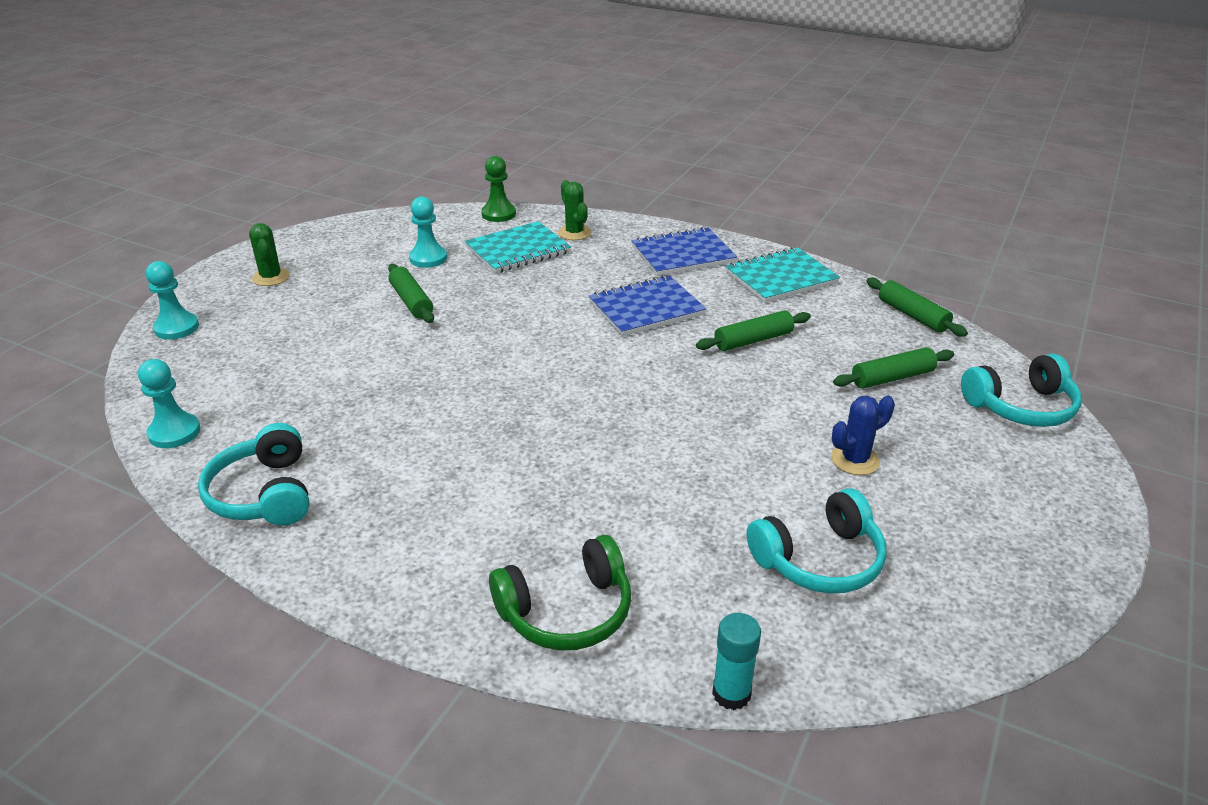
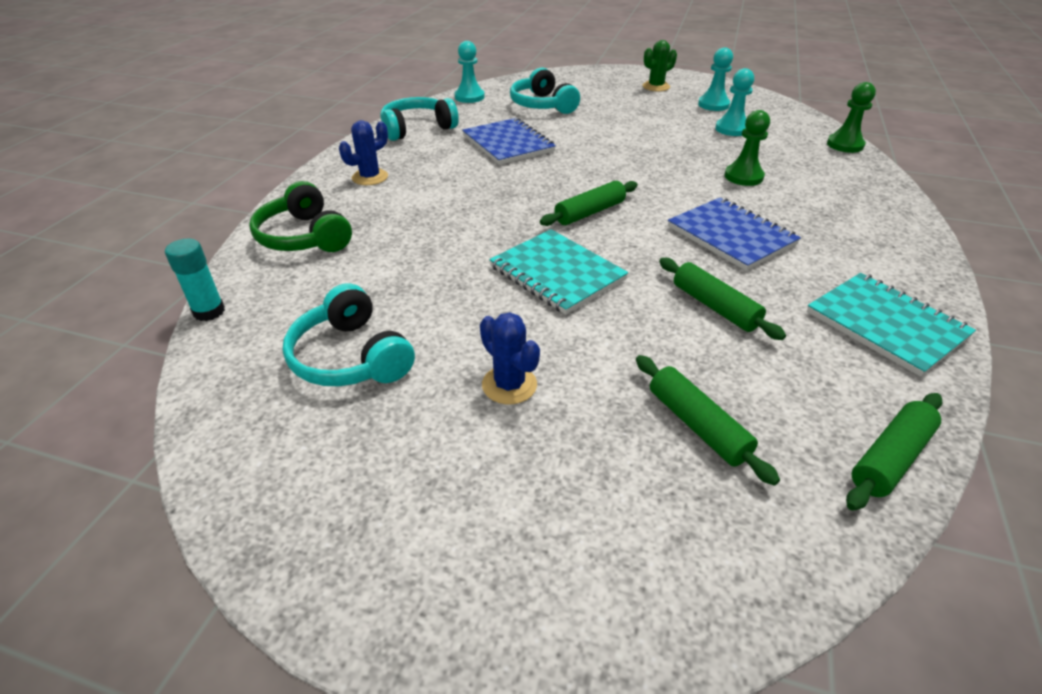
camera: 80 degrees right, 5 degrees up
turquoise pawn [146,261,199,340] -> turquoise pawn moved to [698,47,733,111]
green rolling pin [388,264,434,323] -> green rolling pin moved to [540,181,638,226]
turquoise notebook [465,221,571,273] -> turquoise notebook moved to [489,229,628,315]
green cactus [558,180,592,240] -> none
blue notebook [632,227,737,276] -> blue notebook moved to [462,118,556,165]
turquoise headphones [961,354,1082,427] -> turquoise headphones moved to [510,68,580,114]
none -> blue cactus [339,120,388,185]
none -> green pawn [725,110,770,186]

